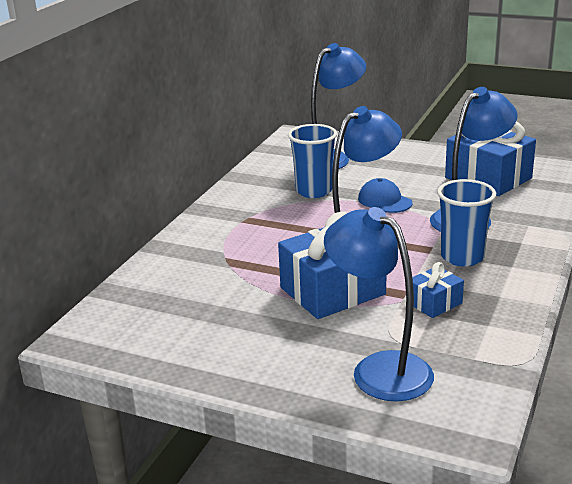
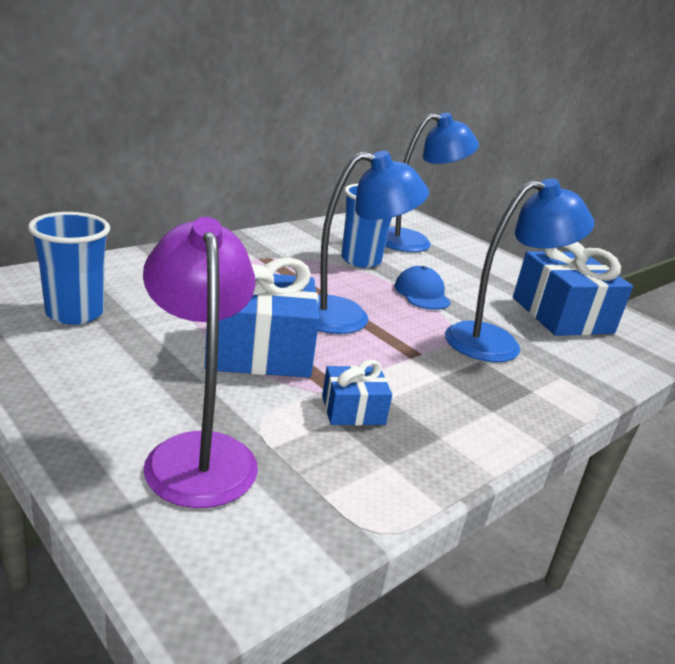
camera: 20 degrees right, 0 degrees up
blue lamp [324,207,434,402] -> purple lamp [143,217,258,508]
blue cup [437,179,496,267] -> blue cup moved to [28,212,110,325]

